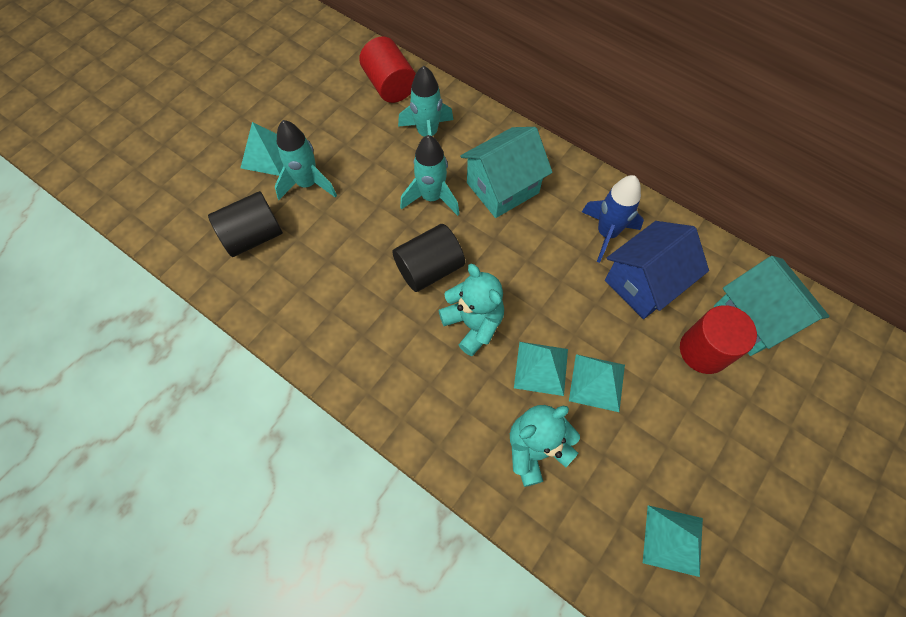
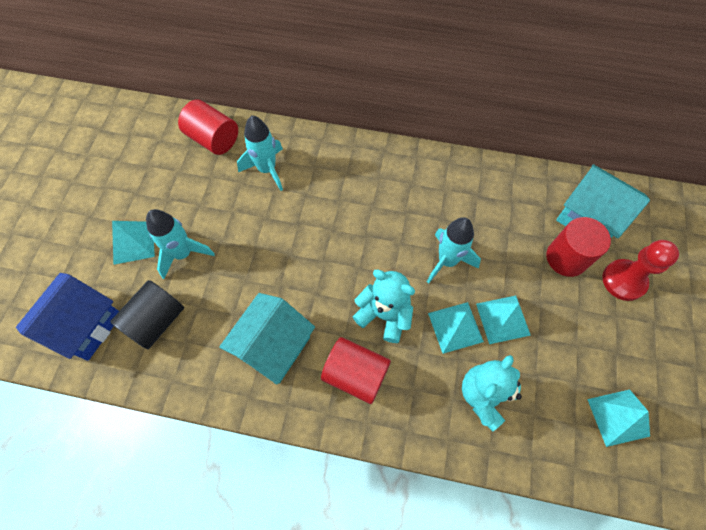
camera: 25 degrees left, 0 degrees up
black cylinder [393,224,465,292] -> none
turquoise rocket [400,135,460,216] -> turquoise rocket moved to [427,217,481,283]
turquoise house [460,127,552,218] -> turquoise house moved to [219,293,315,384]
blue rocket [582,175,644,263] -> none
blue house [605,221,709,319] -> blue house moved to [16,273,119,361]
none -> red cylinder [321,337,391,404]
none -> red pawn [602,240,679,301]

